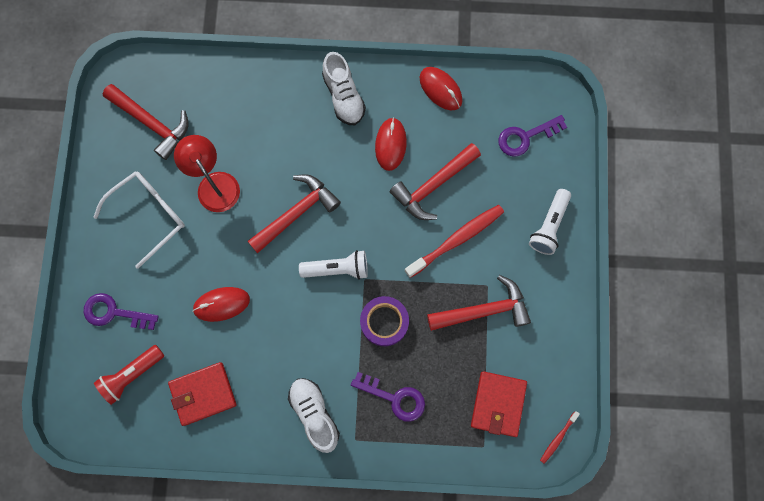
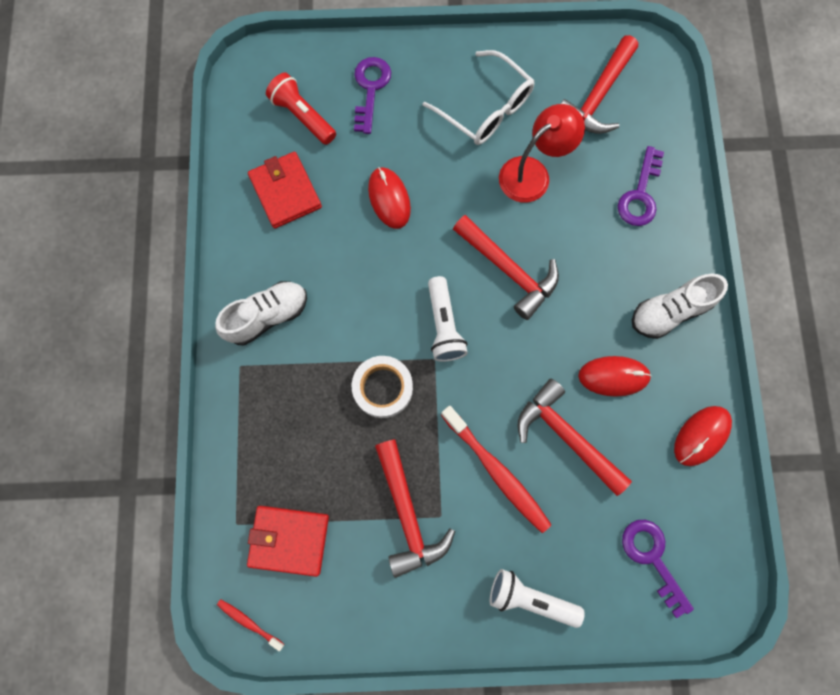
camera: 85 degrees right, 0 degrees up
purple key [351,372,425,422] -> purple key moved to [618,146,664,226]
purple tape [360,296,409,346] -> white tape [352,356,413,418]

